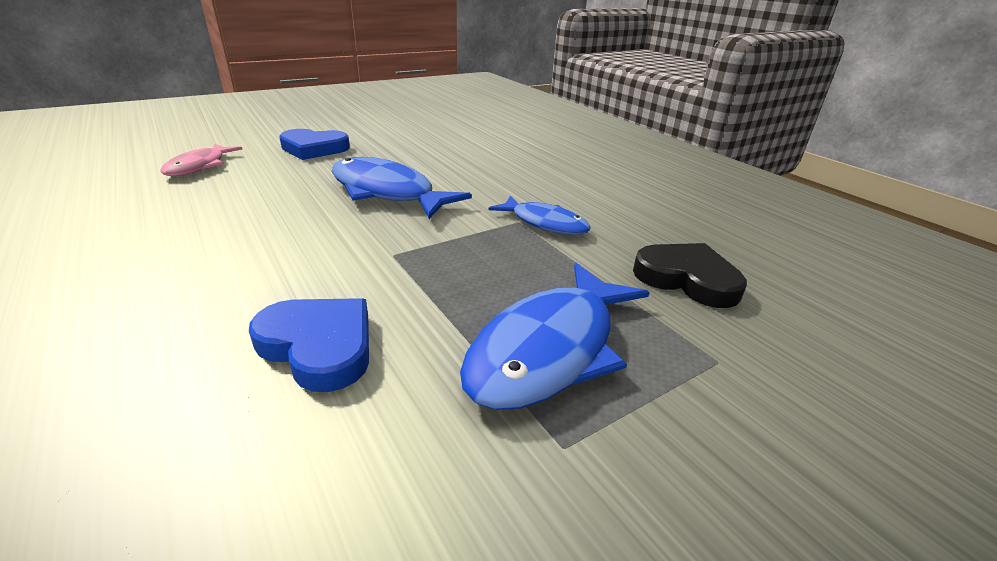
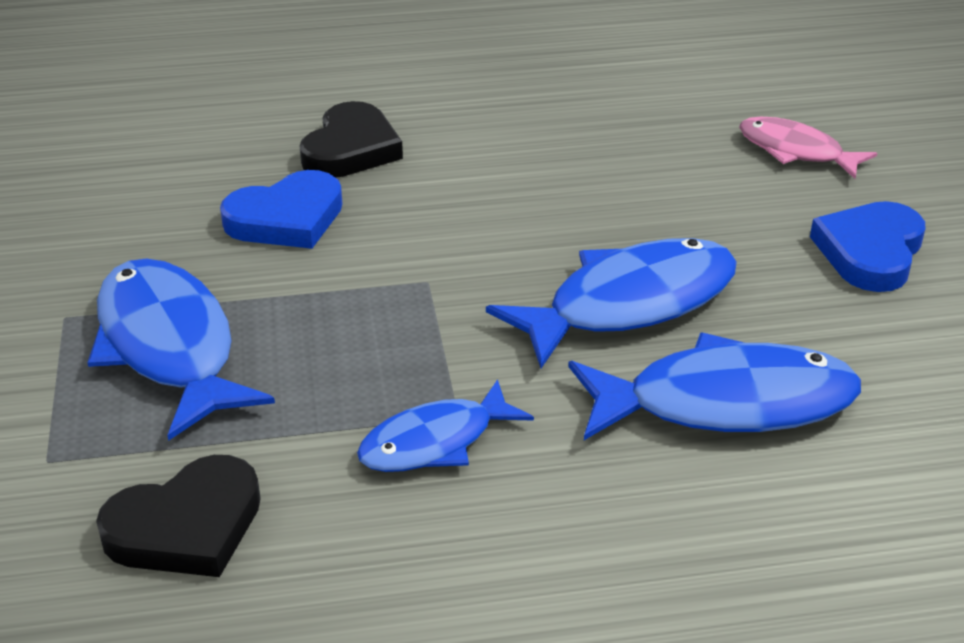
camera: 115 degrees right, 5 degrees up
none -> black heart [299,101,403,178]
none -> blue fish [568,332,861,440]

